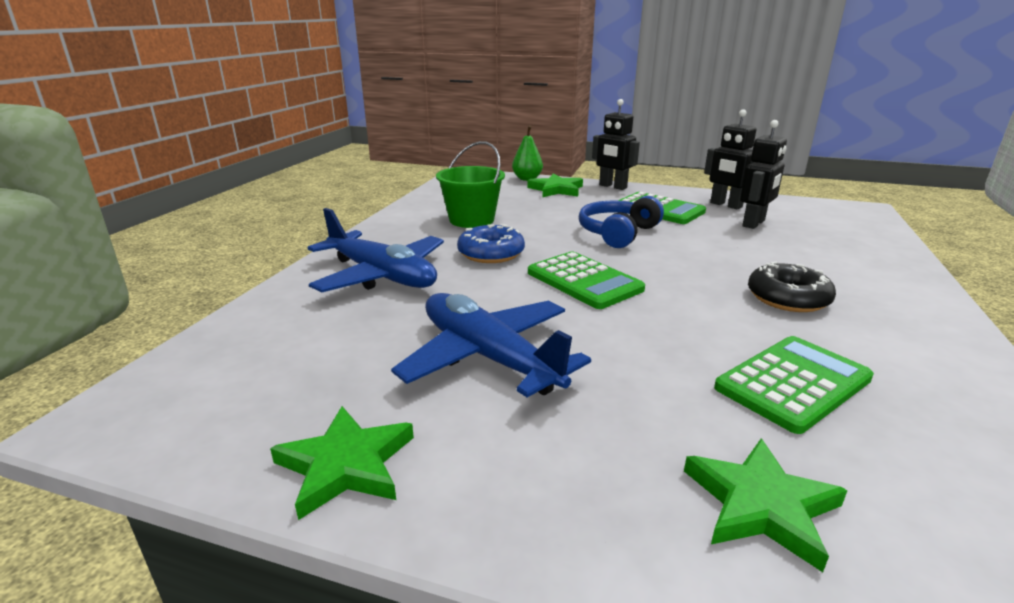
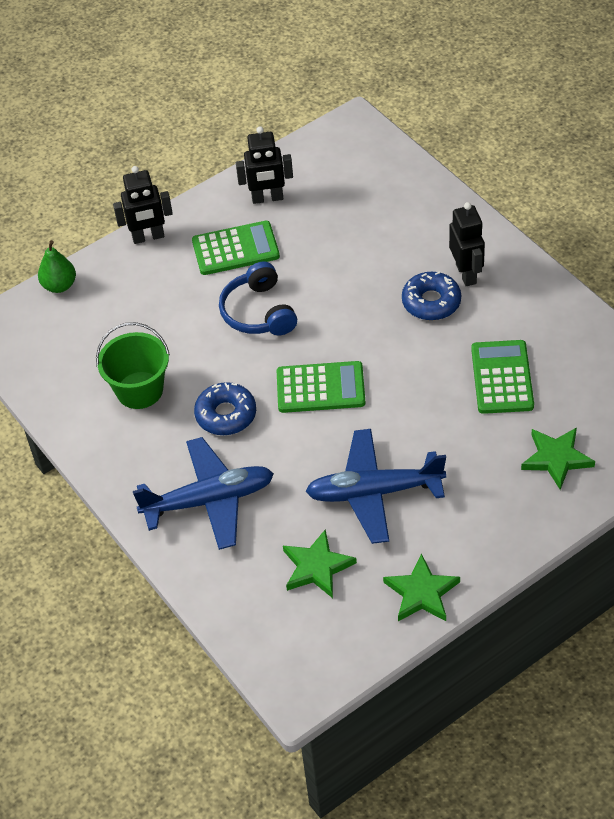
camera: 50 degrees left, 25 degrees up
green star [527,174,583,197] -> green star moved to [283,530,357,598]
black robot [740,120,787,229] -> black robot moved to [449,202,485,286]
black donut [748,262,836,312] -> blue donut [402,271,461,320]

